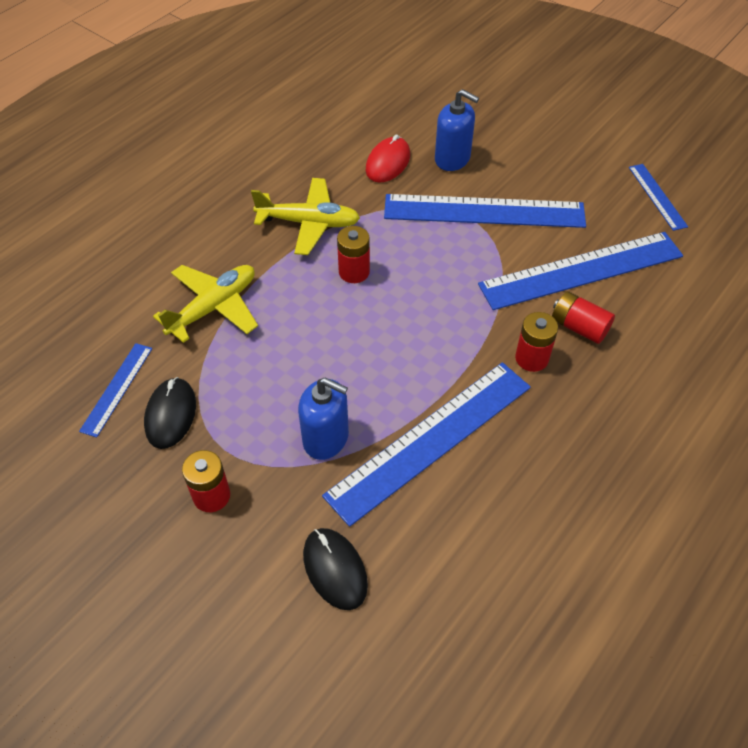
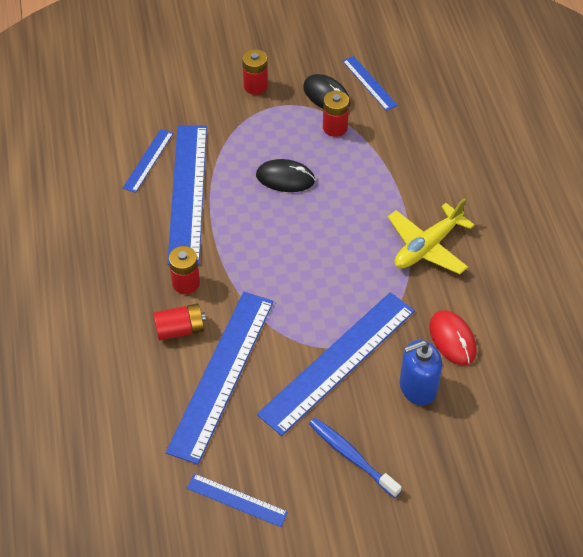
camera: 130 degrees right, 0 degrees up
yellow plane [153,265,258,343] -> none
blue soap dispenser [298,378,349,460] -> none
black mouse [303,528,368,610] -> black mouse moved to [256,159,315,192]
red battery [337,226,370,283] -> red battery moved to [323,91,349,137]
none -> blue ruler [123,129,173,193]
none -> blue toothbrush [309,418,402,498]

